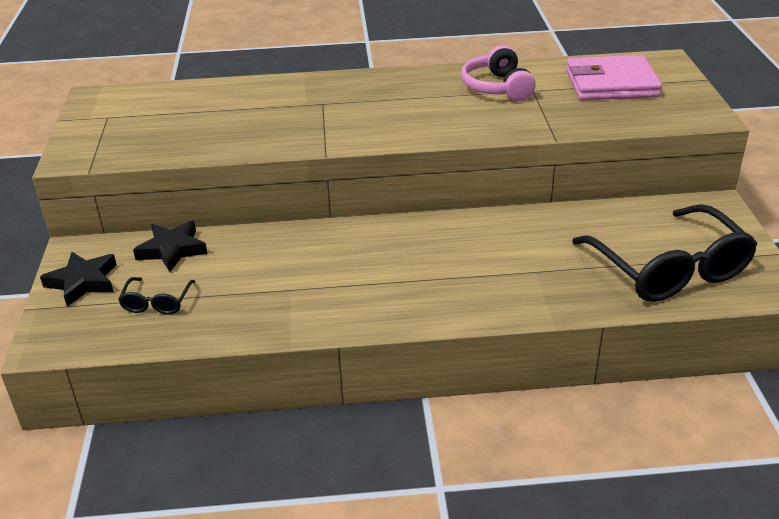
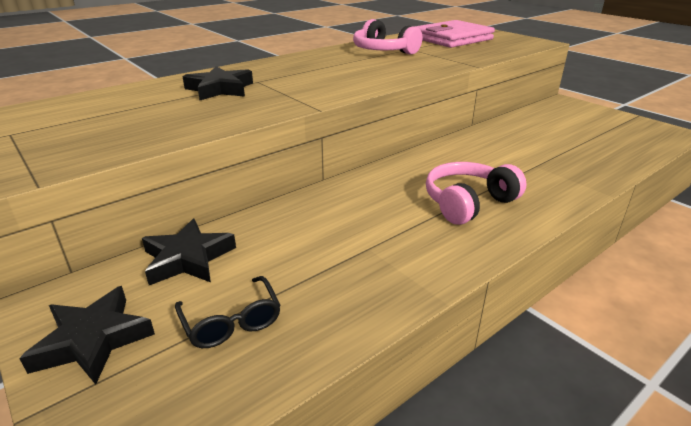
camera: 35 degrees left, 5 degrees down
black glasses [572,204,757,302] -> none
none -> black star [183,66,253,100]
none -> pink headphones [426,162,527,225]

